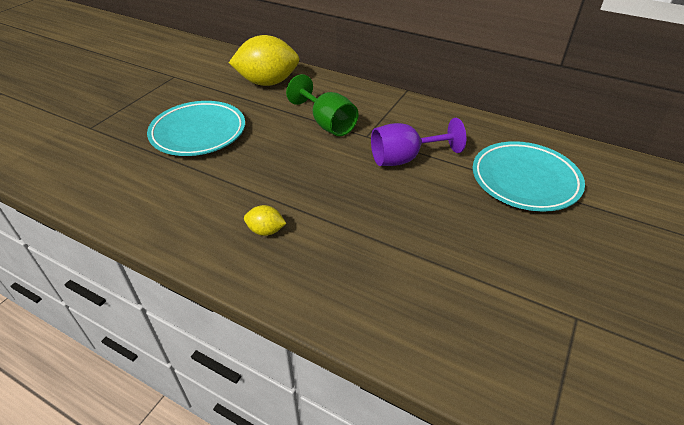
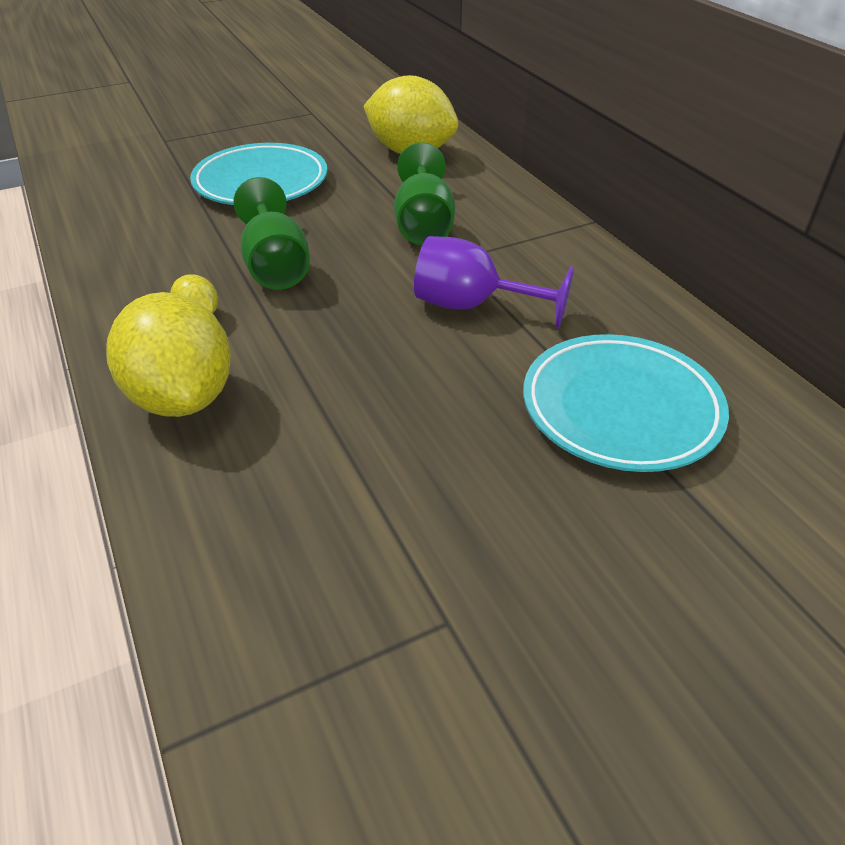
camera: 35 degrees right, 0 degrees up
none -> yellow lemon [107,292,231,417]
none -> green goblet [233,177,310,290]

